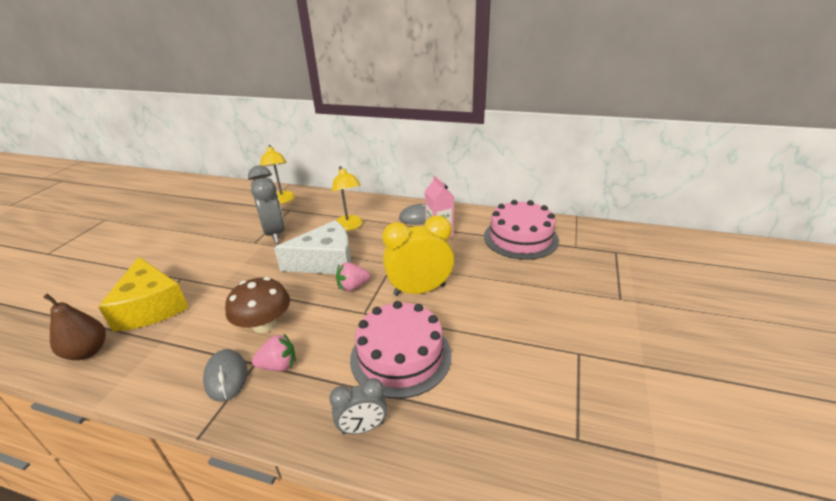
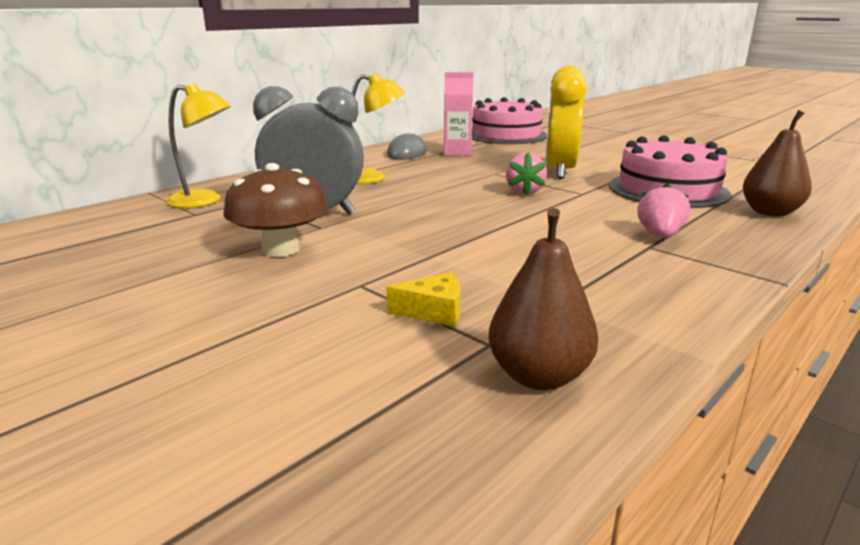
camera: 65 degrees left, 10 degrees down
yellow cheese [98,257,189,332] -> yellow cheese [386,272,460,327], size x0.42
grey mouse [203,349,248,402] -> none
brown mushroom [225,277,290,333] -> brown mushroom moved to [223,163,328,257]
white cheese [274,220,351,274] -> none
grey clock [329,378,388,434] -> brown pear [743,110,812,217]

